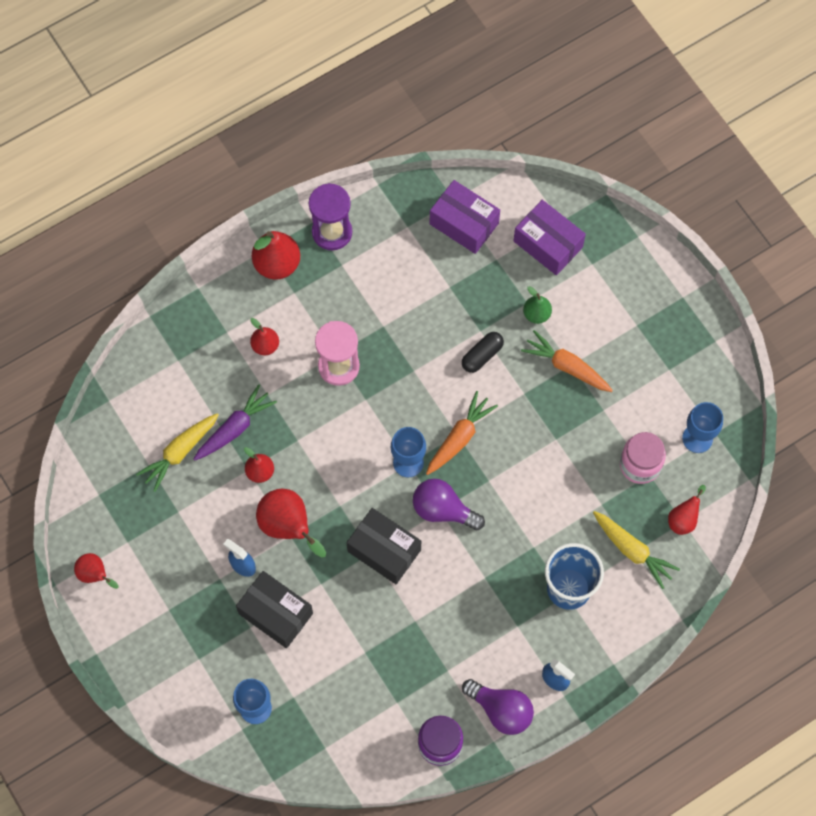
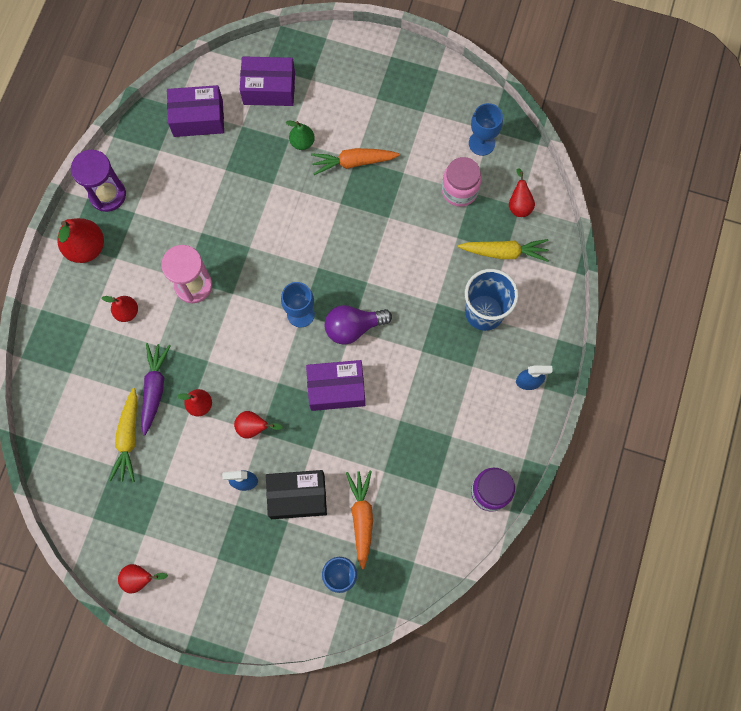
camera: 40 degrees left, 5 degrees up
red pear [256,489,326,557] -> red pear [234,411,283,439], size x0.59
black box [347,508,421,584] -> purple box [306,360,365,411]
orange carrot [426,391,498,475] -> orange carrot moved to [346,471,373,569]
black capsule [462,332,504,373] -> none
purple light bulb [462,679,534,735] -> none

